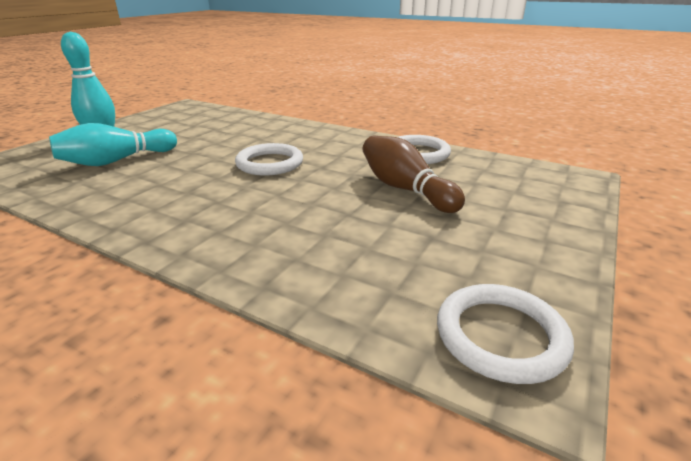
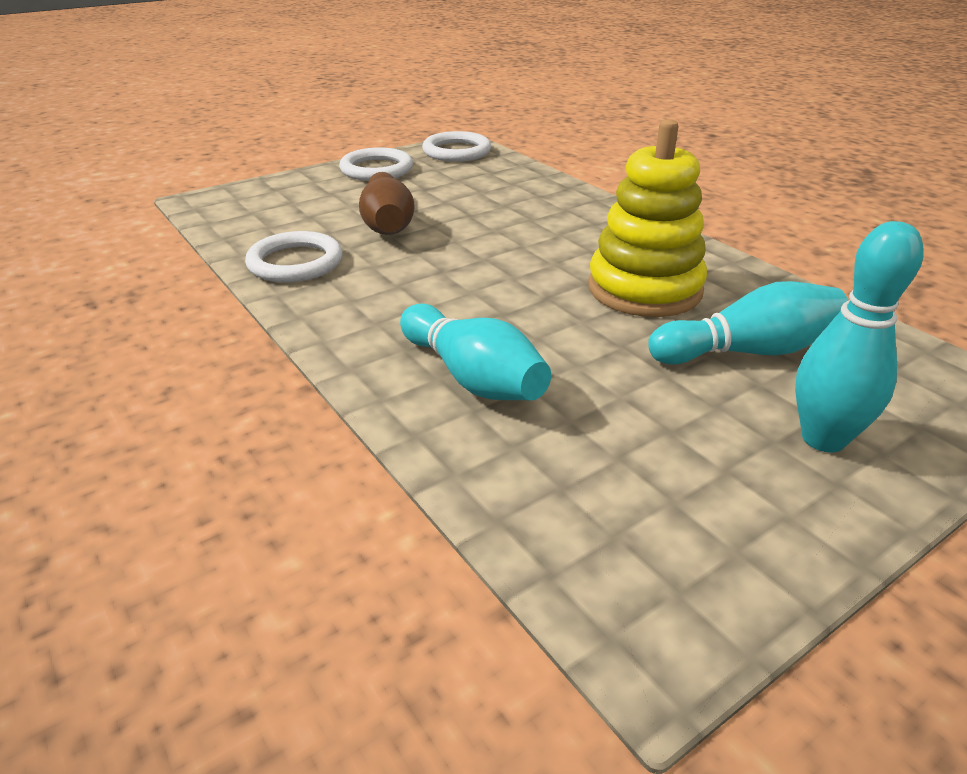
camera: 155 degrees left, 5 degrees up
white ring [235,143,303,176] -> white ring moved to [339,147,413,181]
none -> turquoise bowling pin [400,303,551,400]
none -> yellow stacking toy [588,119,707,317]

